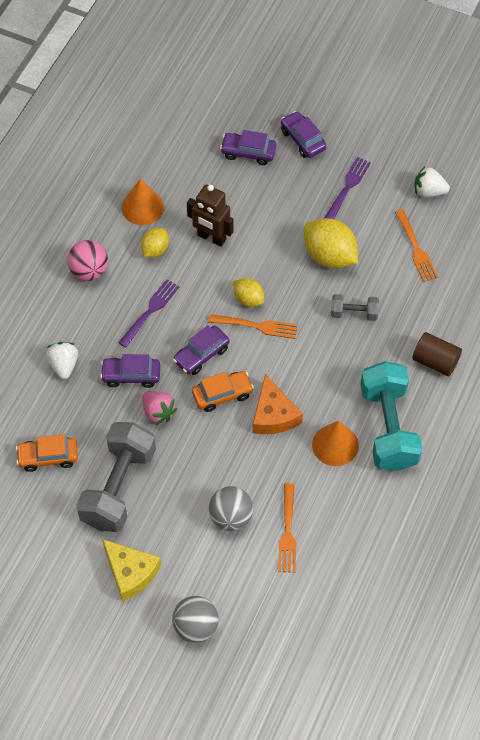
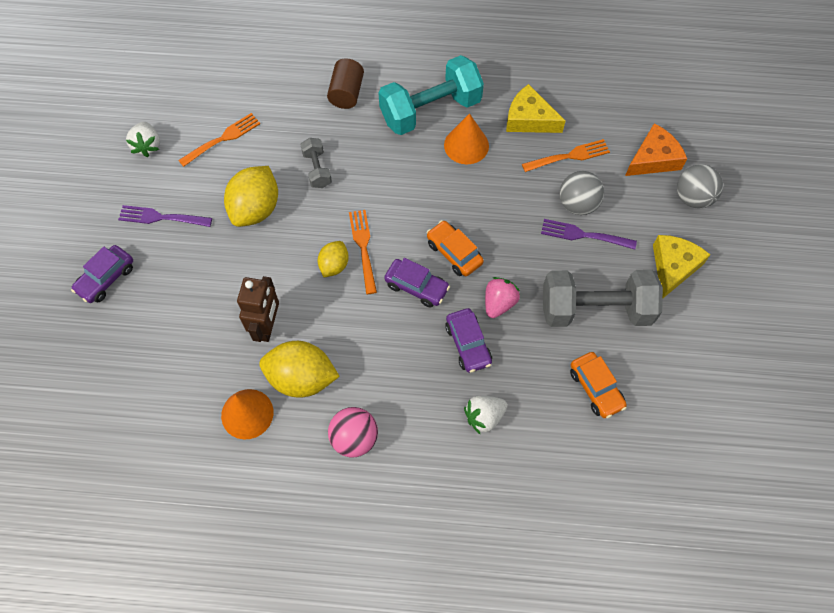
camera: 110 degrees left, 5 degrees up
purple fork [118,279,180,347] -> purple fork moved to [541,219,637,250]
yellow lemon [141,228,169,257] -> yellow lemon [259,341,340,398], size x1.75
purple car [220,130,276,165] -> none
orange cheese [252,374,303,434] -> orange cheese moved to [625,123,687,176]
none -> yellow cheese [506,84,565,133]

